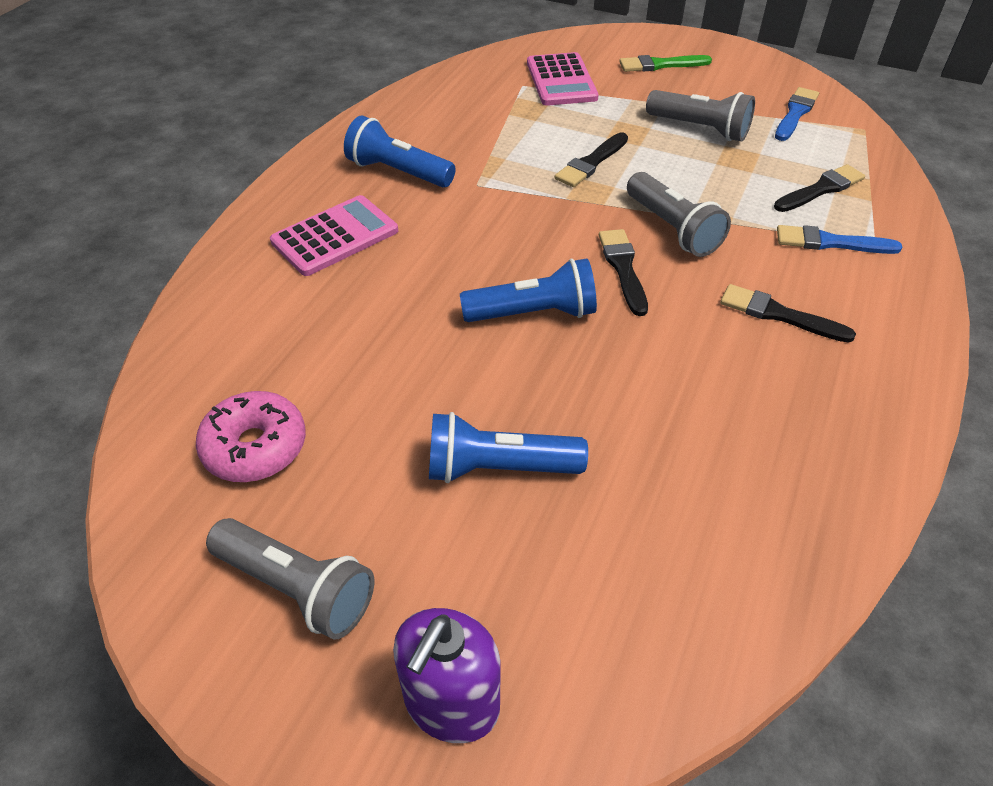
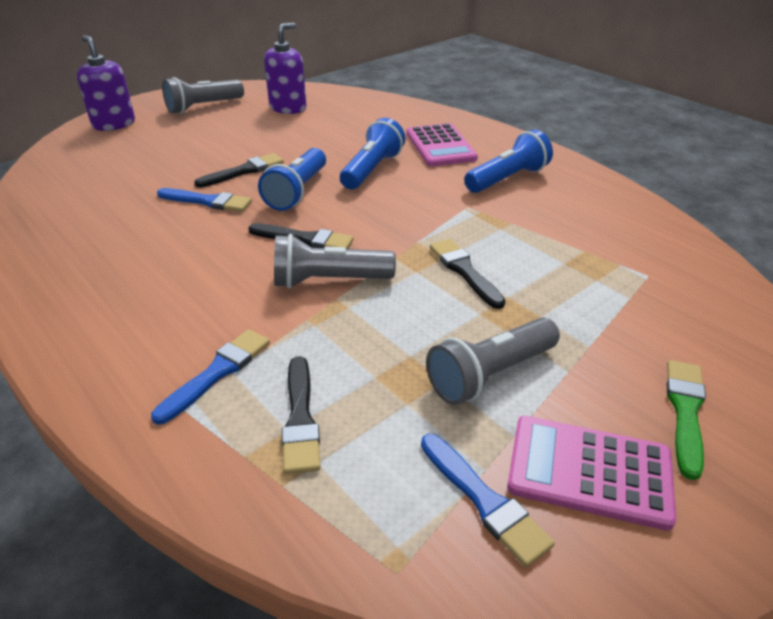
camera: 115 degrees right, 10 degrees down
pink donut [196,391,306,482] -> purple soap dispenser [264,23,306,114]
blue flashlight [429,412,588,483] -> blue flashlight moved to [340,118,405,189]
pink calculator [527,52,599,106] -> pink calculator moved to [507,416,676,531]
black brush [720,284,856,343] -> black brush moved to [194,153,284,188]
none -> blue brush [157,188,252,212]

